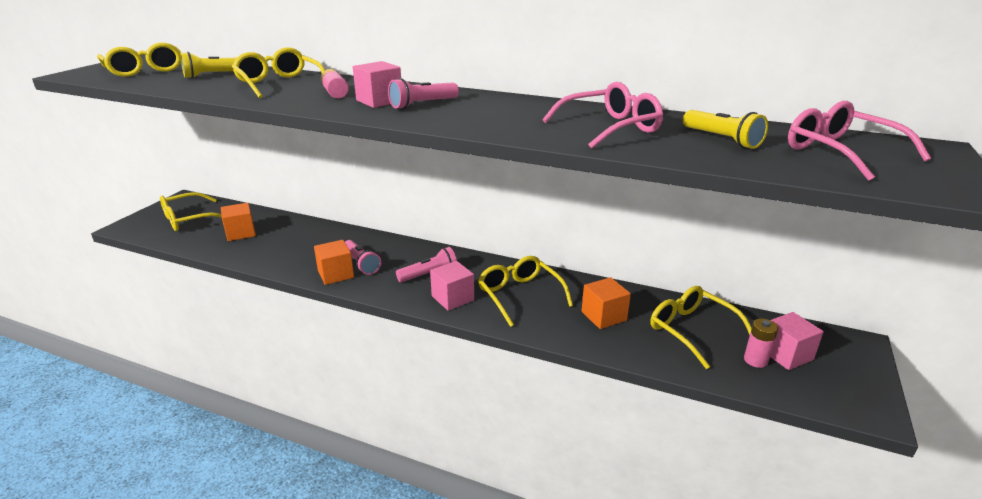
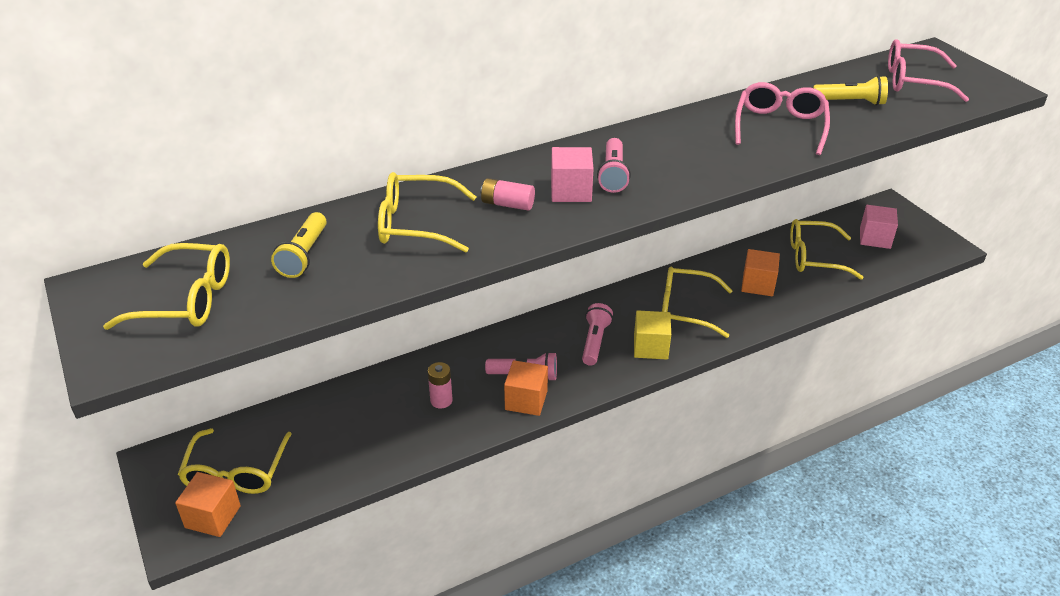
camera: 50 degrees left, 10 degrees up
orange cube [221,203,256,241] -> orange cube moved to [175,472,241,537]
pink cube [430,261,474,311] -> yellow cube [634,310,671,359]
pink battery [744,319,778,368] -> pink battery moved to [428,362,453,409]

